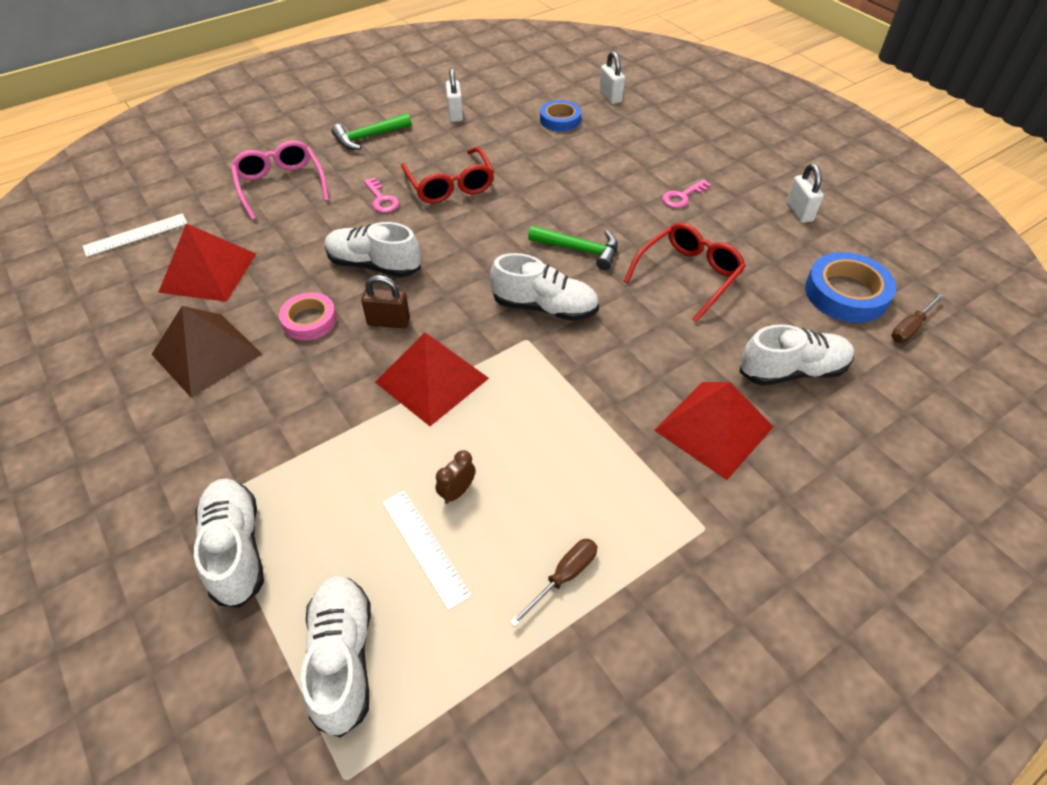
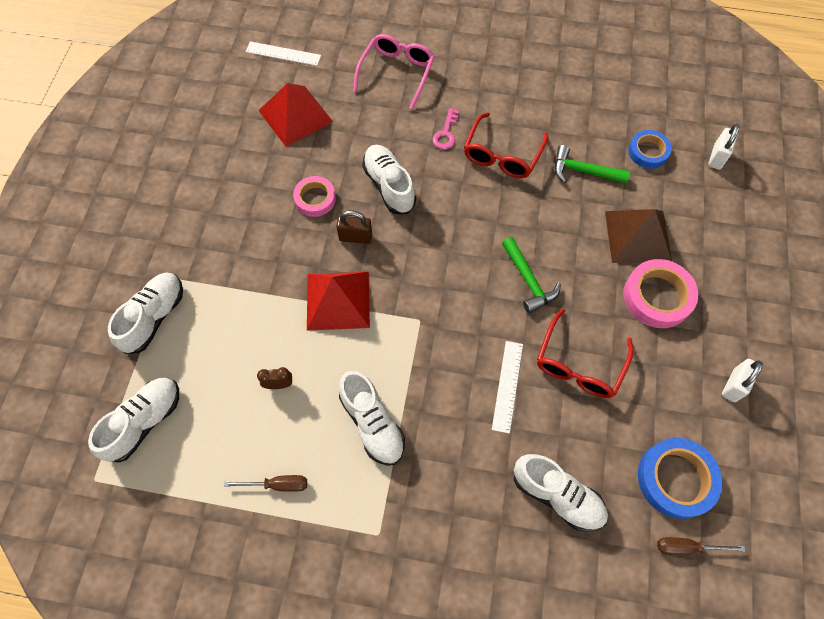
camera: 45 degrees right, 15 degrees up
brown pyramid [152,306,262,398] -> brown pyramid moved to [605,209,672,263]
green hammer [331,113,411,150] -> green hammer moved to [555,145,630,184]
brown padlock [361,275,410,328] -> brown padlock turned 45 degrees counterclockwise [336,210,372,244]
white ruler [382,491,472,610] -> white ruler moved to [492,341,523,434]
white padlock [446,68,463,122] -> none
white shoe [490,253,599,321] -> white shoe moved to [339,371,405,466]
red glasses [624,222,746,322] -> red glasses turned 120 degrees clockwise [537,309,634,398]
red pyramid [654,382,774,480] -> none
pink key [662,179,711,208] -> pink tape [623,259,698,328]

